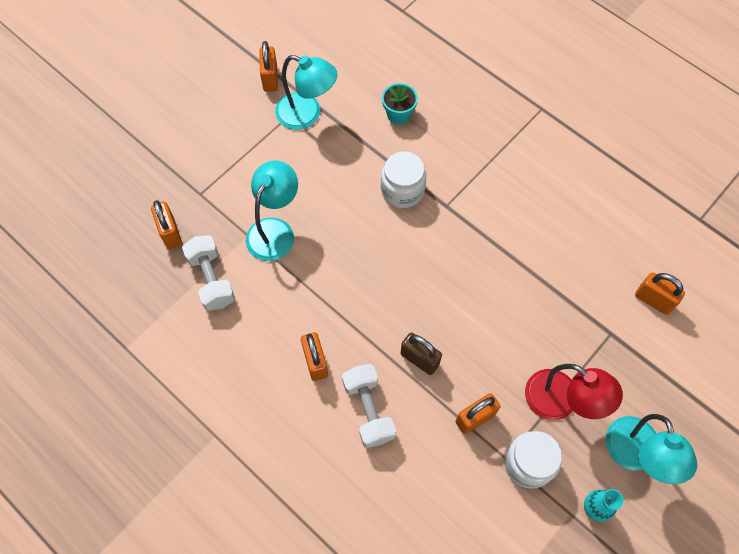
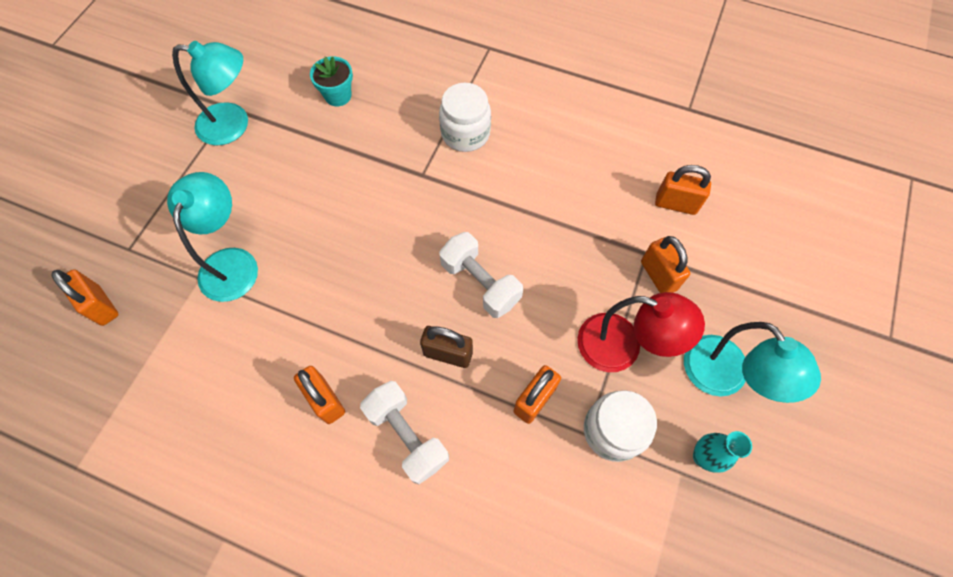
camera: 20 degrees left, 0 degrees up
white dumbbell [182,235,235,311] -> white dumbbell moved to [439,232,523,318]
orange padlock [259,41,278,92] -> orange padlock moved to [641,236,690,293]
white jar [381,151,426,208] -> white jar moved to [439,83,491,152]

